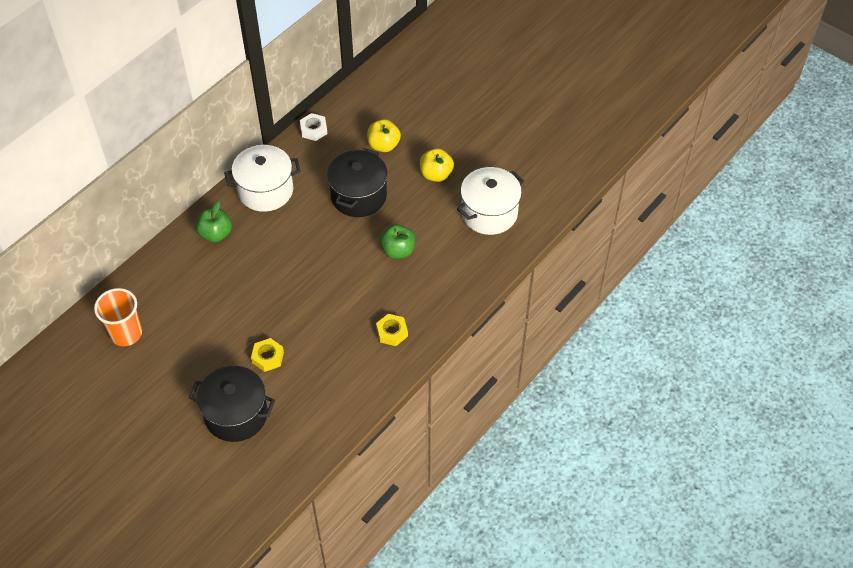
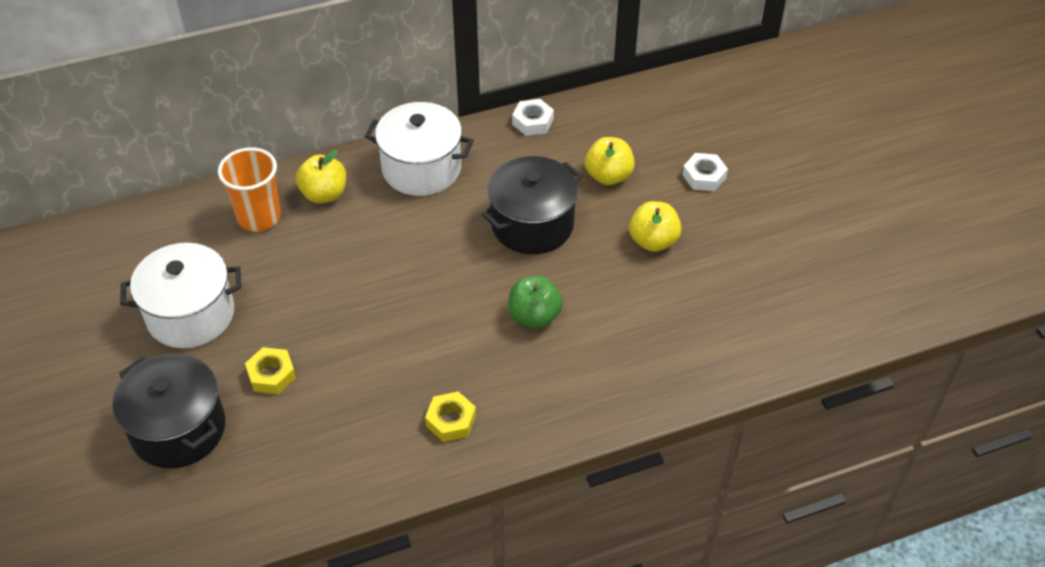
camera: 30 degrees right, 5 degrees down
orange cup [94,288,142,346] -> orange cup moved to [218,147,281,232]
green apple [196,202,232,242] -> yellow apple [296,150,346,204]
white pot [457,167,524,235] -> white pot moved to [120,243,241,348]
none -> white nut [682,153,728,191]

